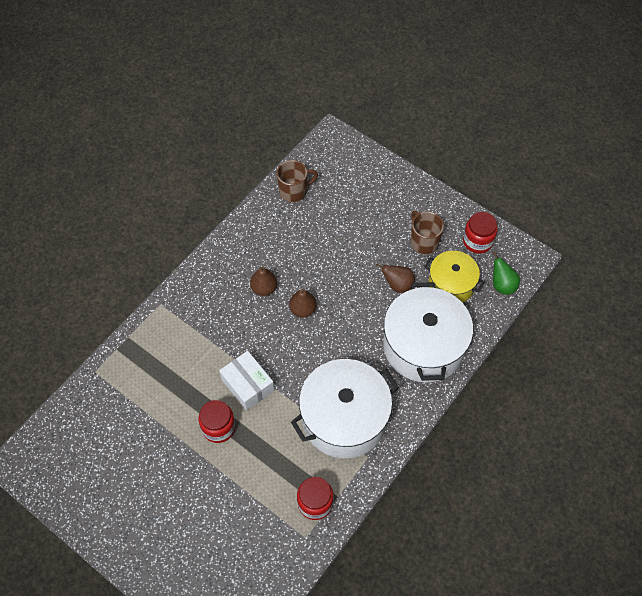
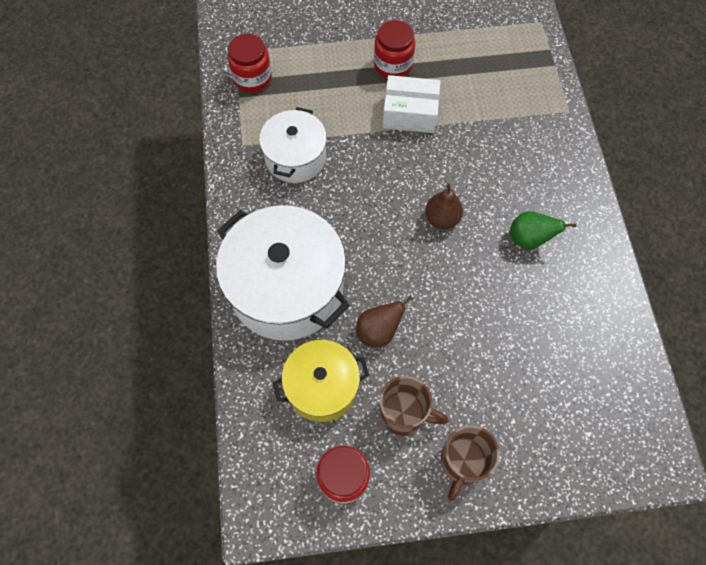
camera: 135 degrees right, 5 degrees up
brown pear [250,266,277,296] -> none
brown mug [277,160,318,202] -> brown mug moved to [441,425,500,501]
white pot [291,359,399,458] -> white pot [259,107,327,183], size x0.59
green pear [492,251,520,295] -> green pear moved to [510,211,576,249]

